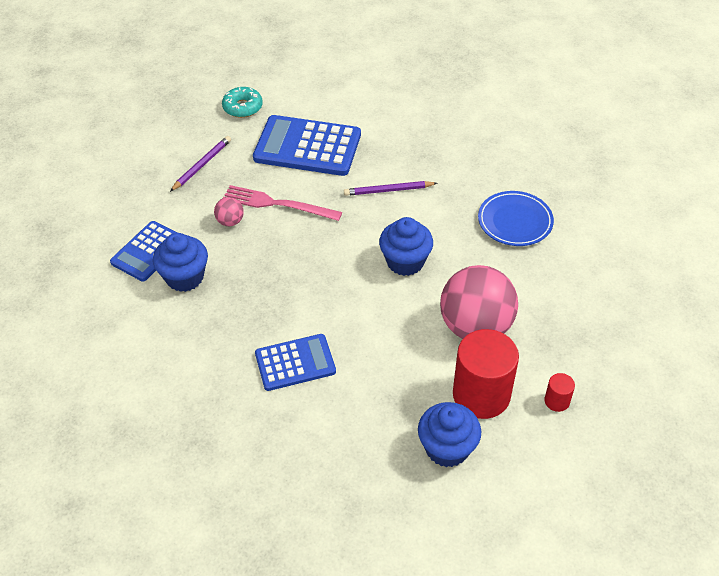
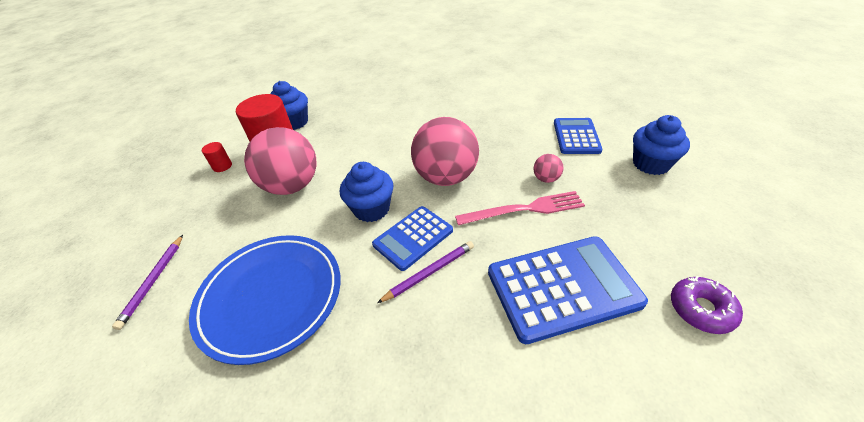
camera: 155 degrees right, 5 degrees down
blue cupcake [153,233,208,292] -> blue cupcake moved to [633,115,690,175]
purple pencil [170,136,231,192] -> purple pencil moved to [112,235,183,330]
turquoise donut [222,87,263,118] -> purple donut [671,276,743,334]
blue calculator [255,334,336,391] -> blue calculator moved to [372,206,453,271]
blue plate [478,191,554,246] -> blue plate [189,235,341,365], size x1.59
none -> pink ball [411,117,479,186]

